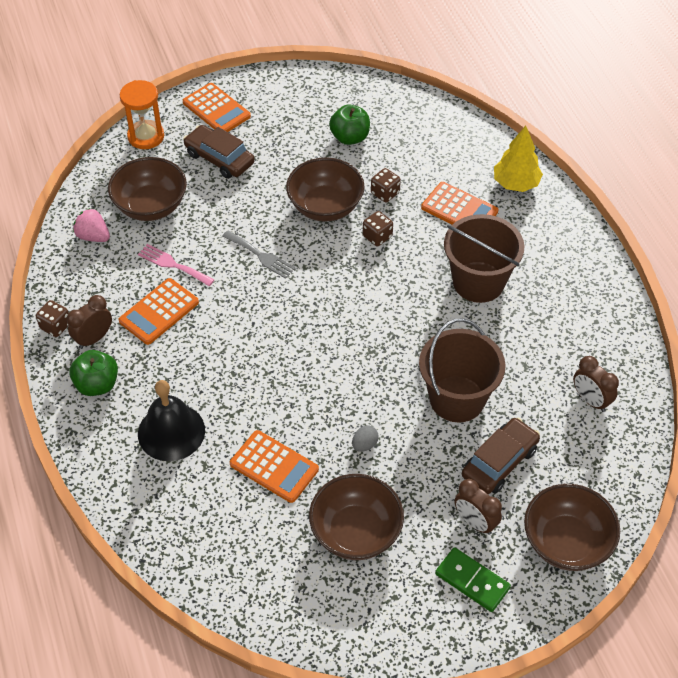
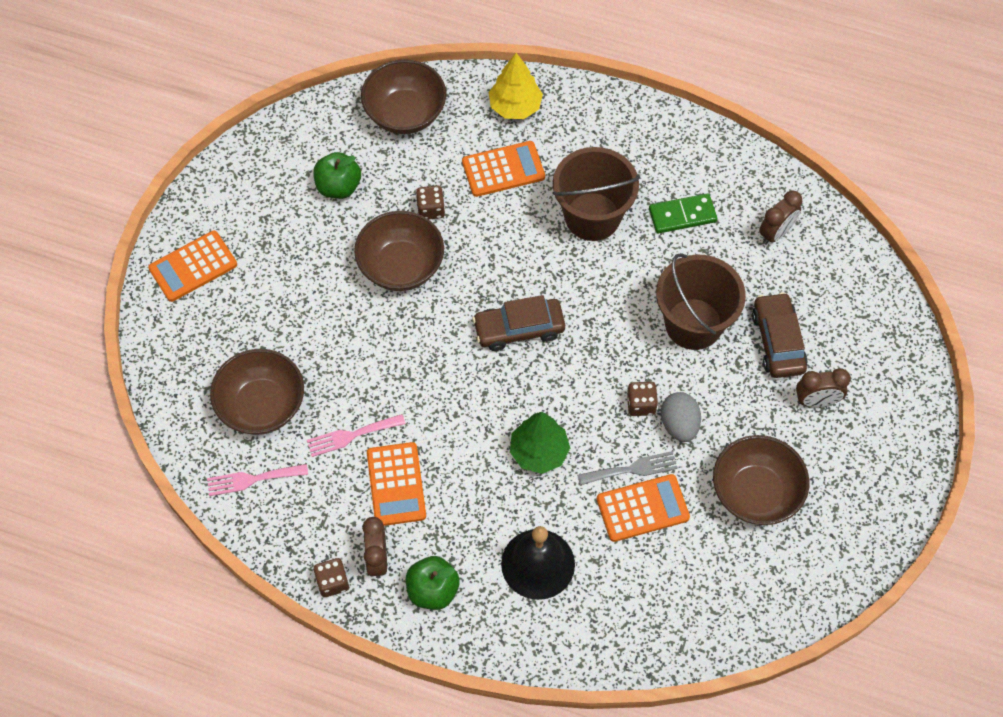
camera: 50 degrees left, 10 degrees up
pink strawberry [73,208,110,242] -> pink fork [207,464,308,496]
orange hourglass [120,80,164,149] -> none
orange calculator [183,83,251,132] -> orange calculator turned 150 degrees clockwise [148,230,237,302]
brown car [183,125,255,179] -> brown car moved to [472,295,565,351]
grey fork [222,231,296,279] -> grey fork moved to [577,451,678,485]
grey egg [352,425,379,452] -> grey egg [661,392,701,442], size x1.63
brown dice [363,211,393,246] -> brown dice moved to [627,382,658,416]
green domino [435,547,511,612] -> green domino moved to [649,193,717,234]
brown bowl [524,484,620,571] -> brown bowl moved to [361,59,446,134]
brown clock [573,356,619,412] -> brown clock turned 45 degrees counterclockwise [759,190,802,245]
none -> green tree [510,412,570,474]

